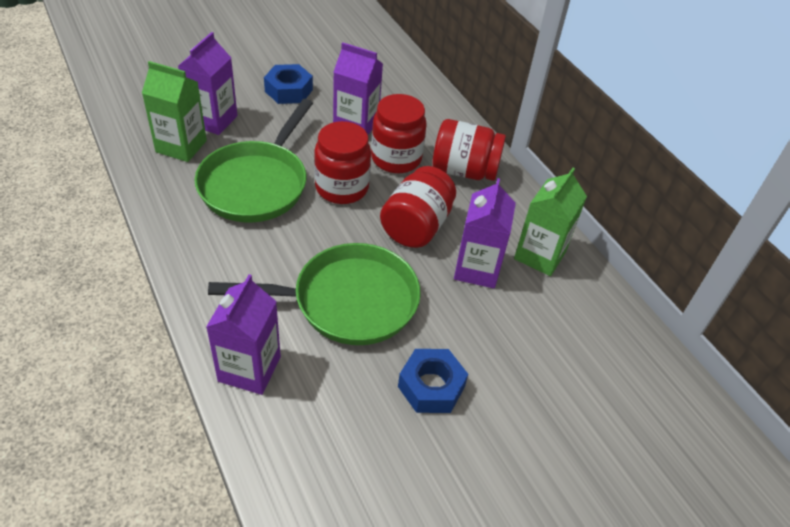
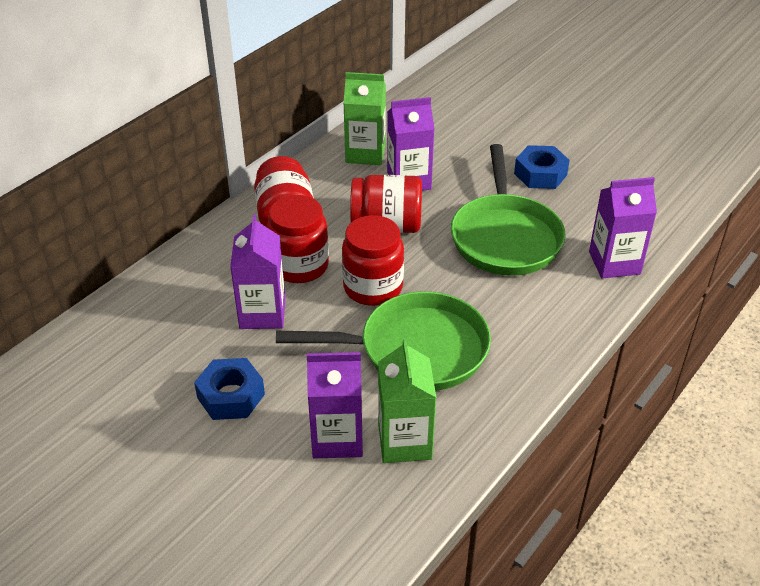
camera: 110 degrees left, 5 degrees down
green pan [208,243,421,345] -> green pan turned 150 degrees counterclockwise [451,144,566,276]

